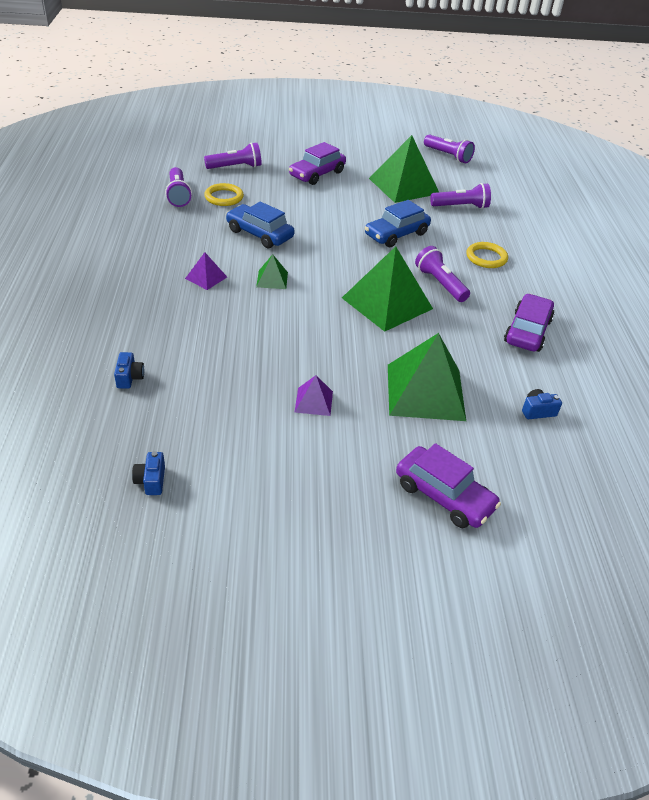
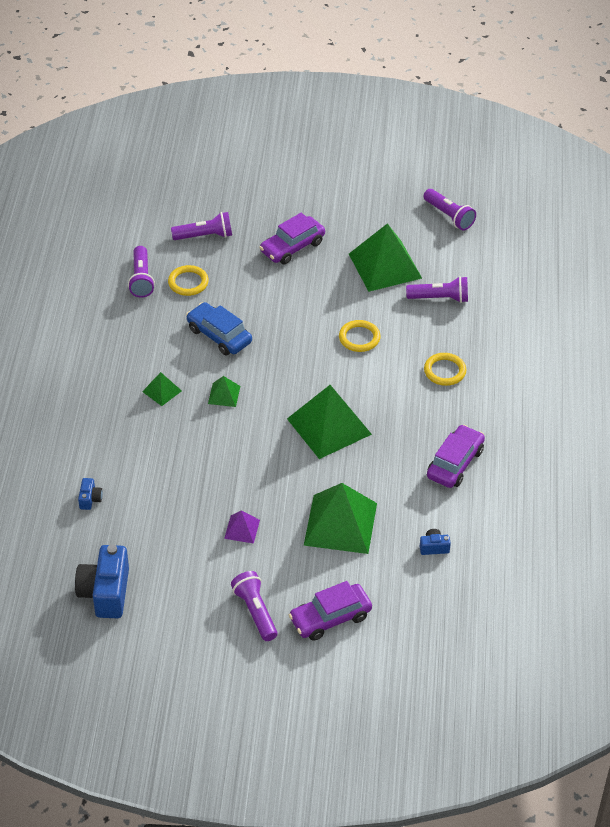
camera: 10 degrees right, 5 degrees up
blue camera [132,451,165,495] -> blue camera [75,545,129,618], size x2.18
purple pyramid [185,252,227,290] -> green pyramid [142,372,182,406]
blue car [365,200,431,247] -> yellow ring [339,320,381,352]
purple car [396,443,501,528] -> purple car turned 105 degrees clockwise [289,581,372,641]
purple flashlight [415,246,470,302] -> purple flashlight moved to [231,571,278,641]

